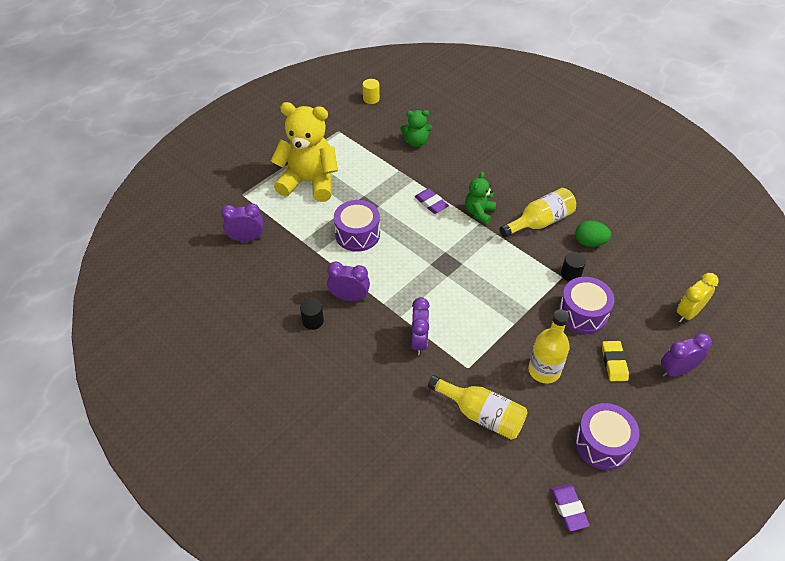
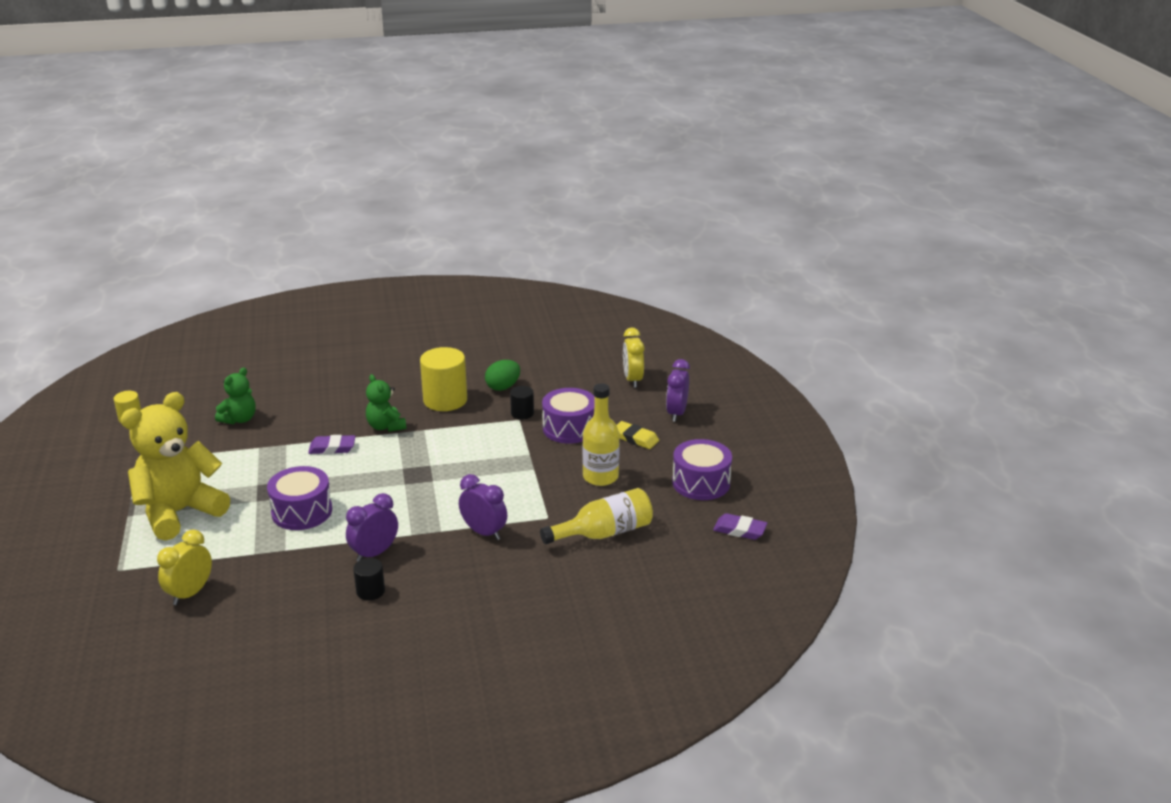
camera: 55 degrees left, 20 degrees down
purple clock [221,203,263,242] -> yellow clock [157,529,212,605]
yellow bottle [499,188,576,238] -> yellow cylinder [420,347,467,411]

